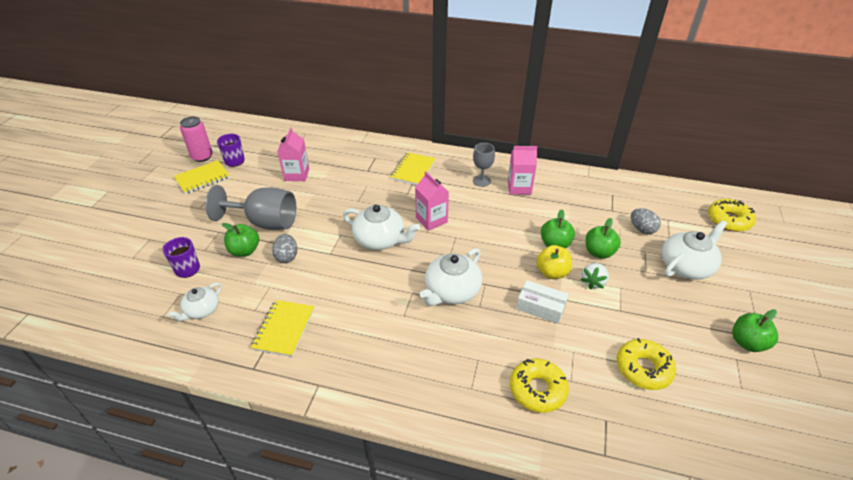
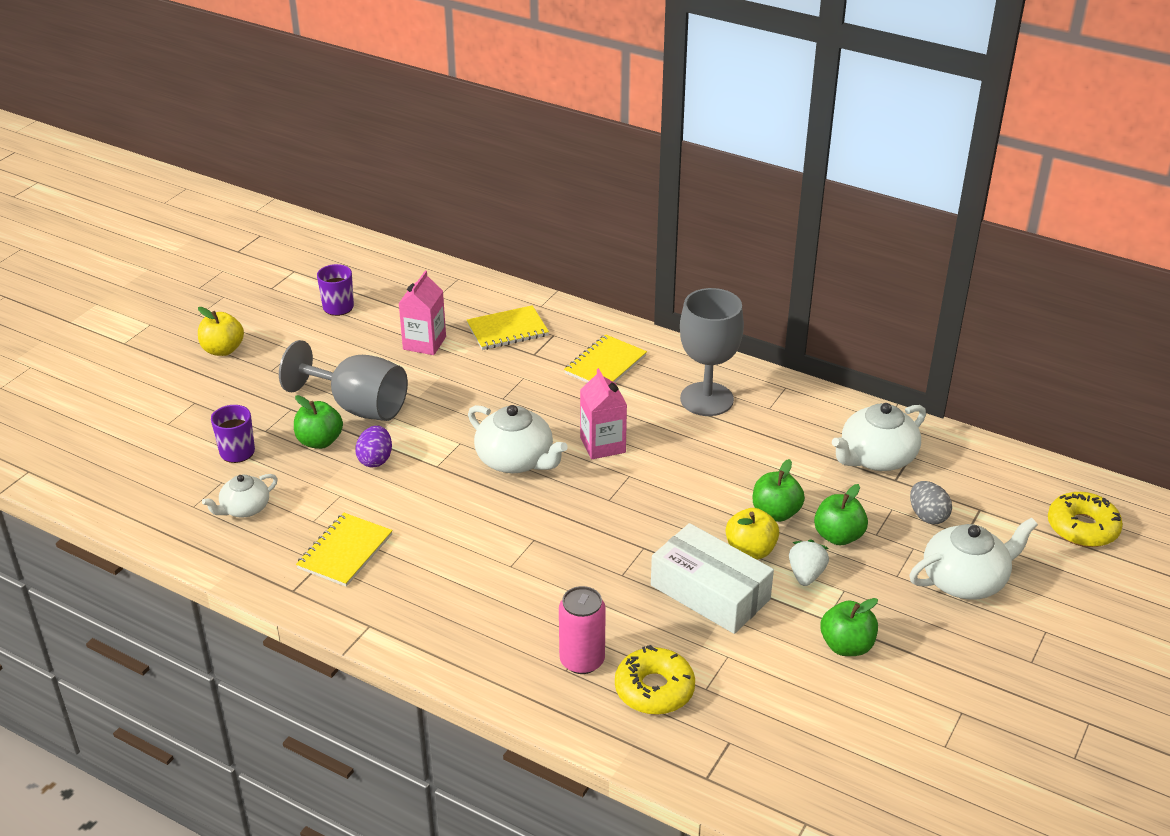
camera: 15 degrees right, 5 degrees down
yellow notebook [174,160,230,194] -> yellow notebook moved to [467,305,549,350]
pink can [180,116,213,162] -> pink can moved to [559,586,606,674]
grey egg [272,234,297,263] -> purple egg [355,426,392,467]
white teapot [420,248,482,306] -> white teapot moved to [832,403,926,471]
grey goblet [473,143,495,187] -> grey goblet [680,288,744,416], size x1.80
pink carton [508,146,537,195] -> none
white box [516,280,569,324] -> white box [651,523,774,634], size x1.61
white strawberry [581,263,609,289] -> white strawberry turned 150 degrees clockwise [789,539,829,586]
yellow donut [617,338,676,390] -> none
green apple [732,309,778,352] -> green apple moved to [820,598,878,656]
none -> yellow apple [198,307,244,356]

